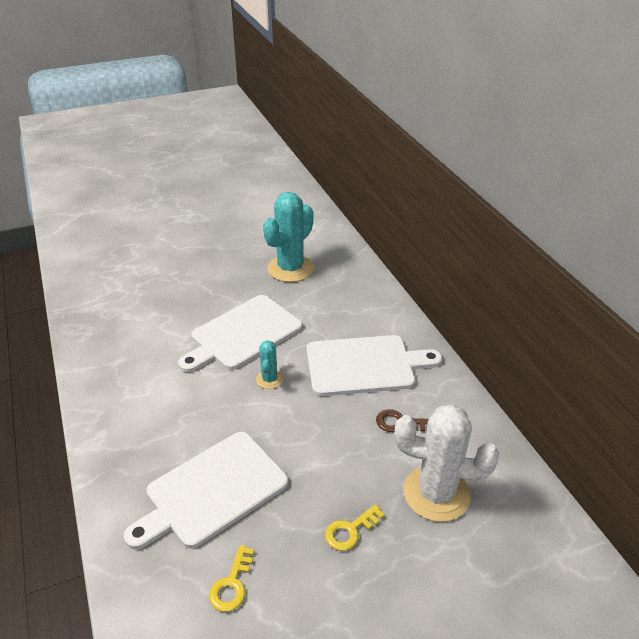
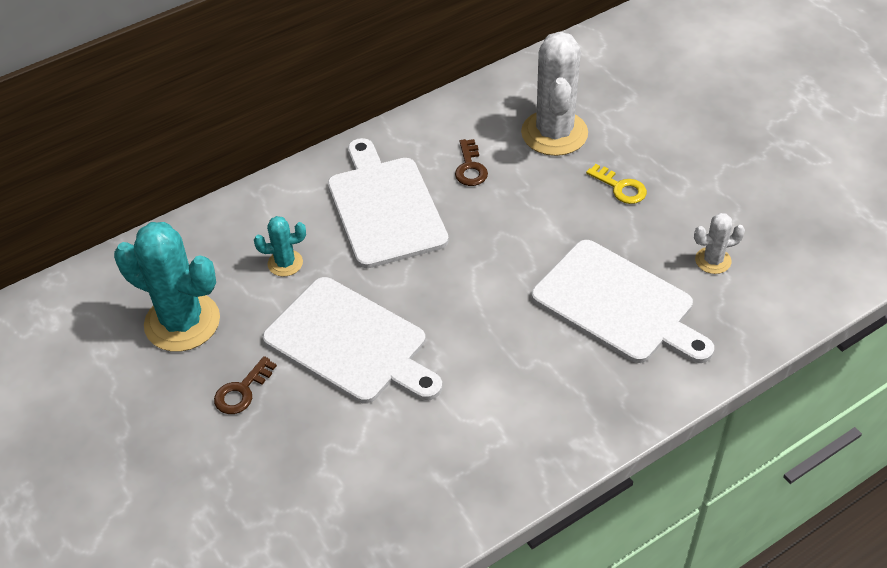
camera: 100 degrees left, 10 degrees up
yellow key [209,545,254,612] -> white cactus [694,213,745,274]
turquoise cactus [256,340,283,389] -> turquoise cactus moved to [254,216,306,277]
none -> brown key [214,356,277,414]

